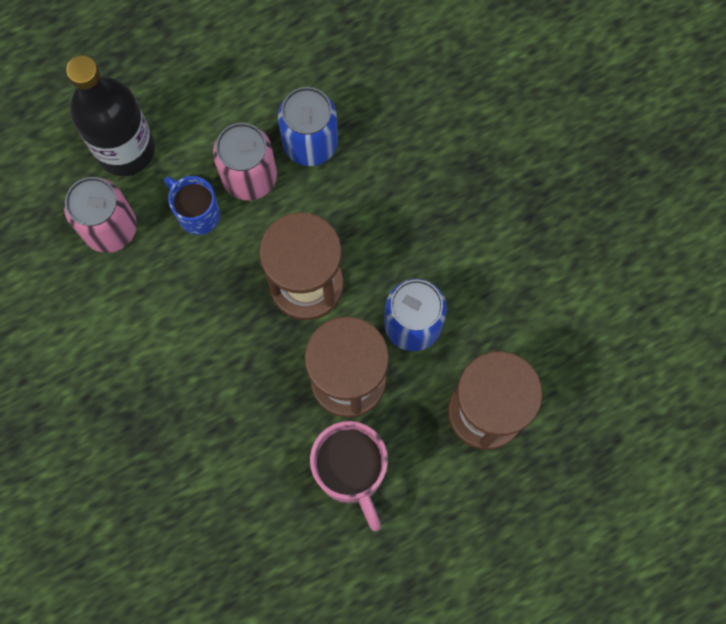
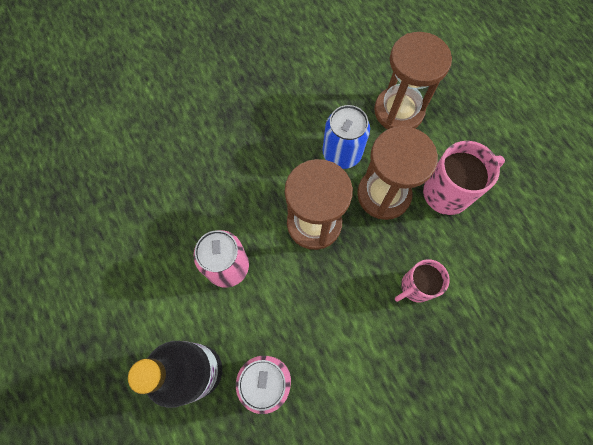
camera: 90 degrees left, 5 degrees down
blue mug [164,176,220,235] -> none
blue can [278,87,338,166] -> none
none -> pink mug [395,259,450,303]

